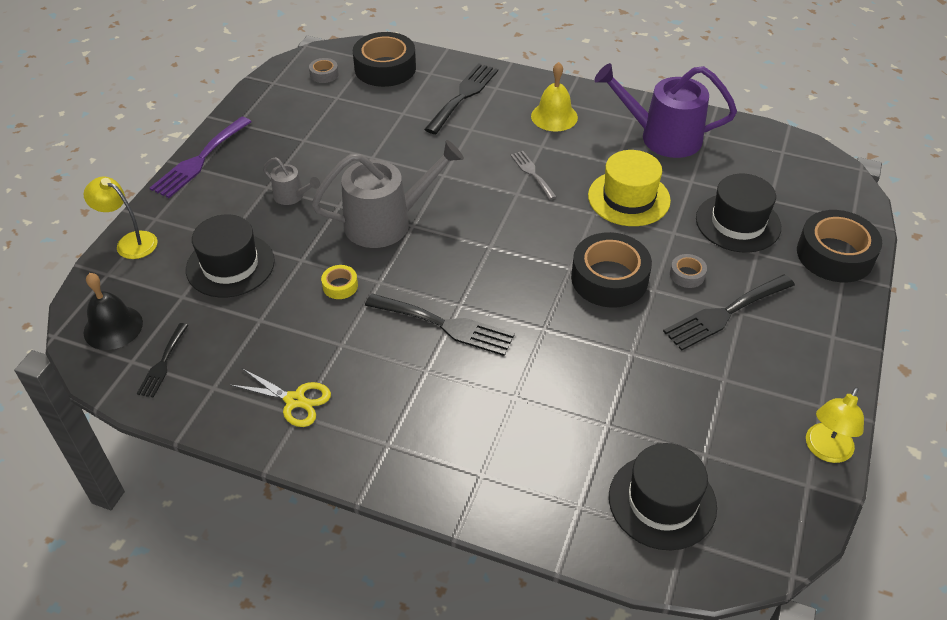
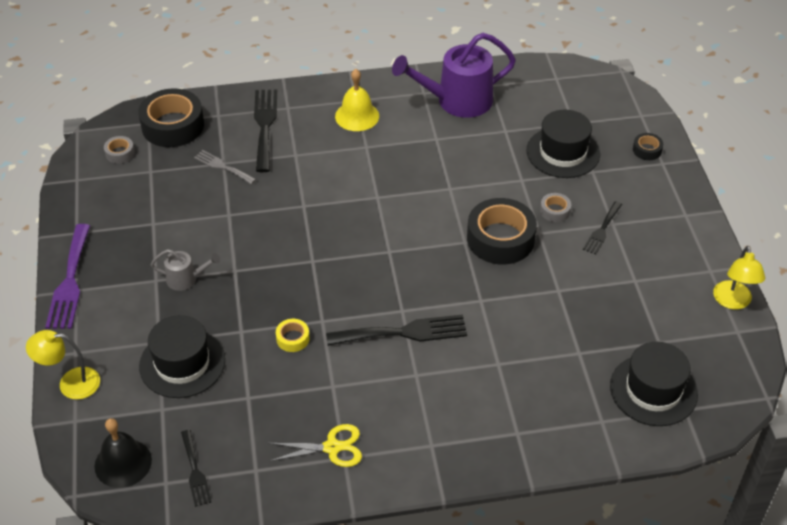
camera: 30 degrees left, 0 degrees up
grey watering can [312,140,464,248] -> none
grey fork [510,151,557,200] -> grey fork moved to [194,150,256,184]
yellow hat [588,150,671,226] -> none
black fork [663,274,795,351] -> black fork [583,201,622,255], size x0.58
black tape [797,210,882,282] -> black tape [633,133,663,160], size x0.46

